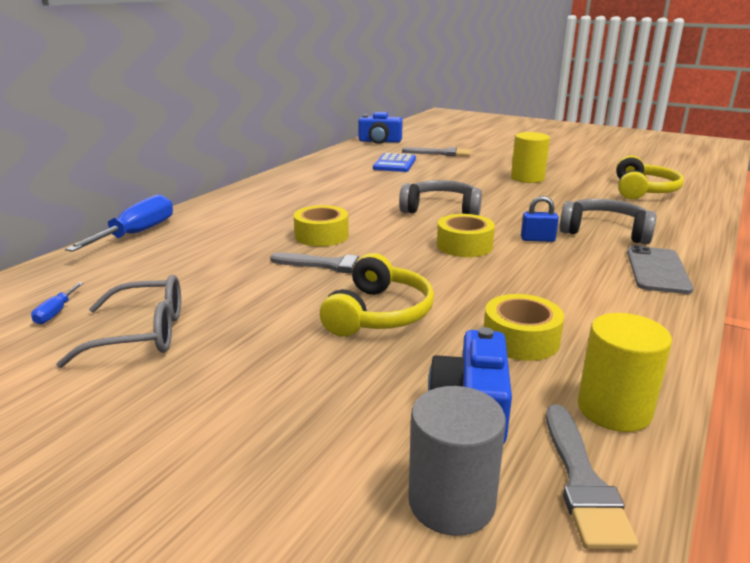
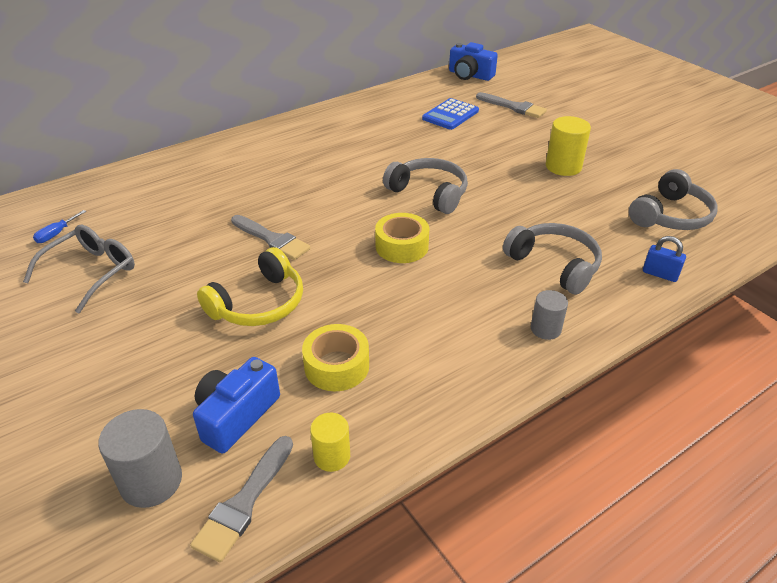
camera: 25 degrees right, 15 degrees up
grey glasses [56,275,181,368] -> grey glasses turned 75 degrees counterclockwise [23,225,135,313]
blue screwdriver [65,194,173,252] -> none
yellow tape [294,205,349,246] -> none
blue padlock [521,196,559,242] -> blue padlock moved to [643,236,686,282]
yellow cylinder [578,313,672,432] -> yellow cylinder [310,413,350,472], size x0.63
yellow headphones [616,156,684,199] -> grey headphones [629,169,717,230]
grey phone [627,245,694,294] -> grey cylinder [531,290,568,340]

